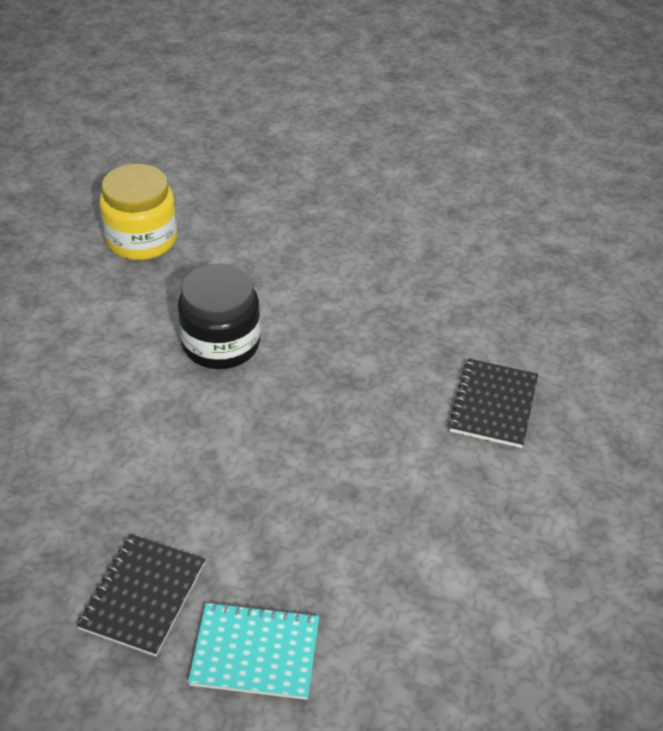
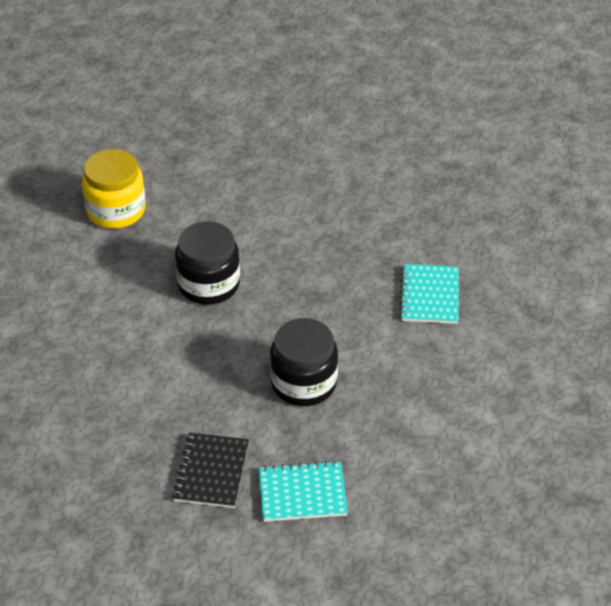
camera: 10 degrees left, 0 degrees up
black notebook [448,359,538,448] -> turquoise notebook [399,264,459,324]
none -> black jar [270,318,338,406]

